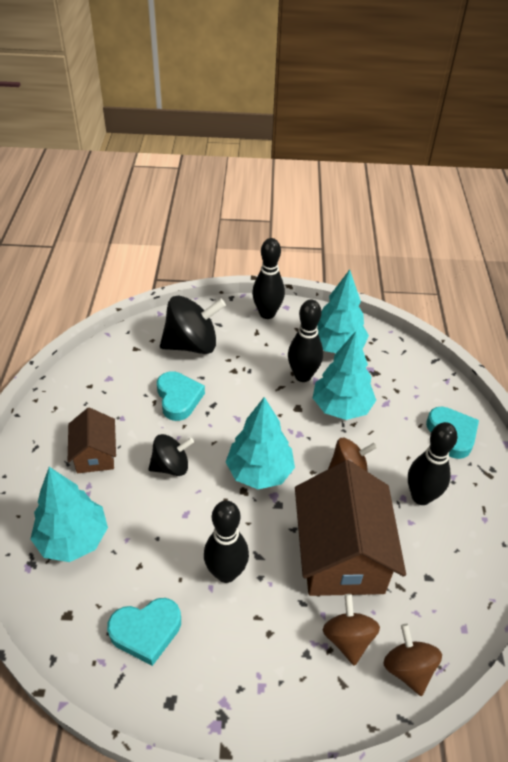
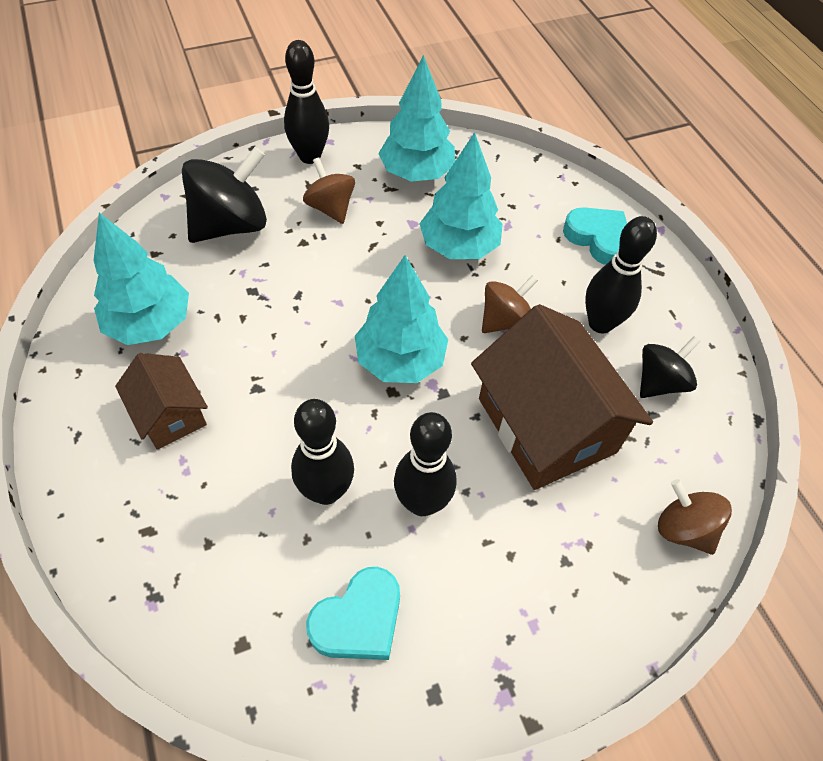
camera: 25 degrees left, 10 degrees up
turquoise tree [31,467,108,562] -> turquoise tree moved to [94,213,189,345]
black spinning top [148,434,194,476] -> black spinning top moved to [640,336,701,398]
turquoise heart [157,371,205,421] -> none
black bowling pin [288,300,323,382] -> black bowling pin moved to [291,399,354,505]
brown spinning top [322,594,380,666] -> brown spinning top moved to [303,158,355,224]

